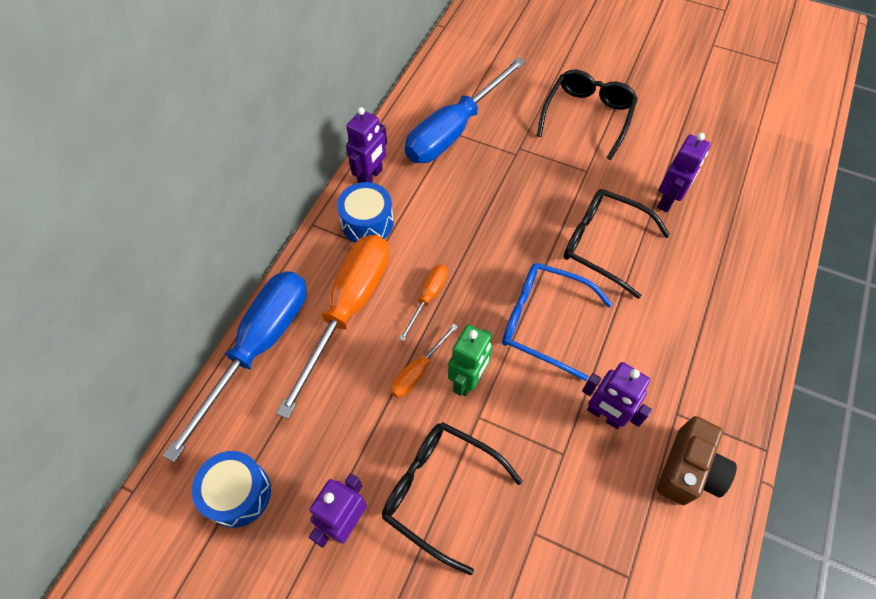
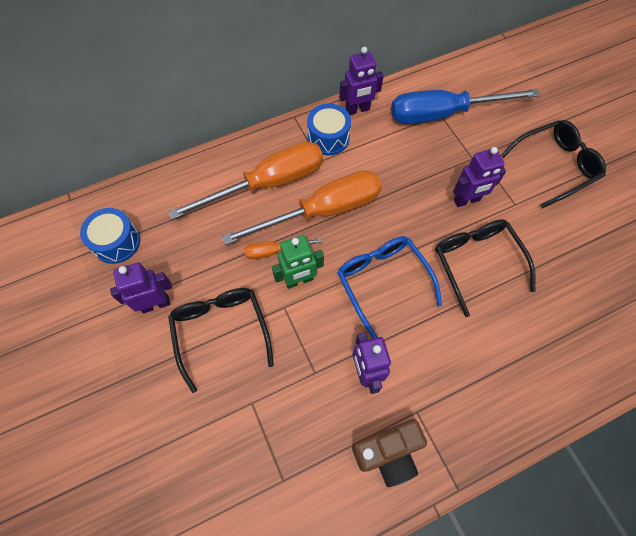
camera: 40 degrees right, 5 degrees up
blue screwdriver [163,271,307,462] -> none
orange screwdriver [399,264,448,341] -> orange screwdriver [222,170,382,245], size x2.20
purple robot [657,133,710,212] -> purple robot moved to [453,147,506,207]

